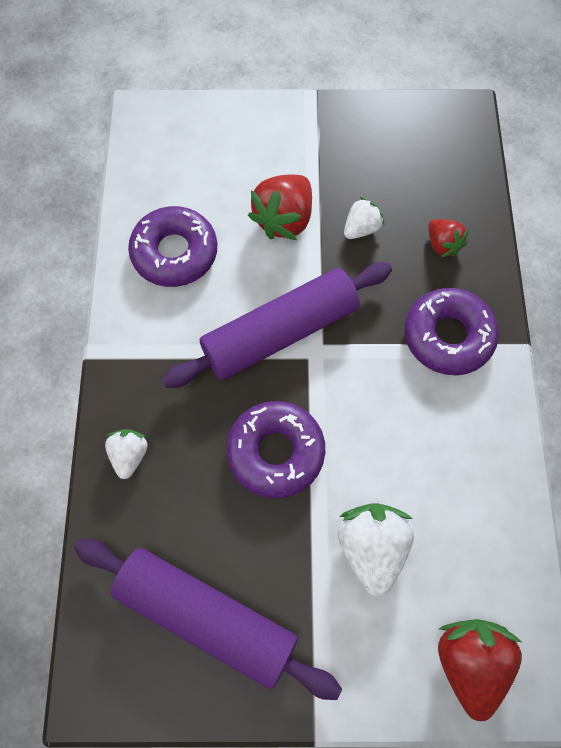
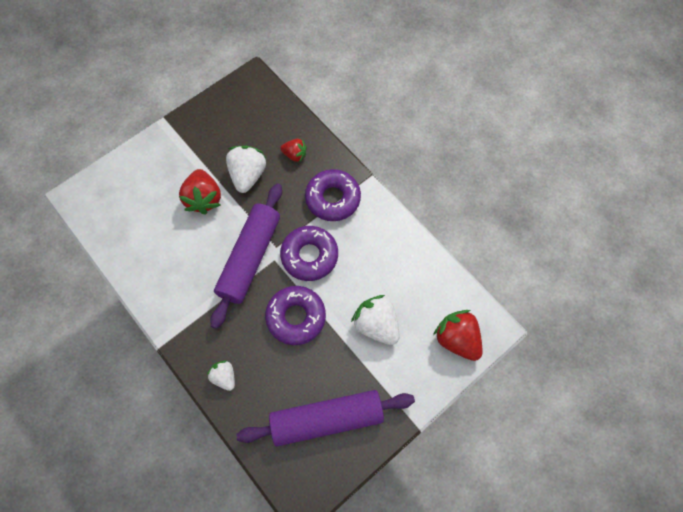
camera: 40 degrees left, 0 degrees up
purple donut [128,206,217,287] -> purple donut moved to [280,226,338,281]
white strawberry [344,197,384,239] -> white strawberry [226,146,267,193], size x1.71

